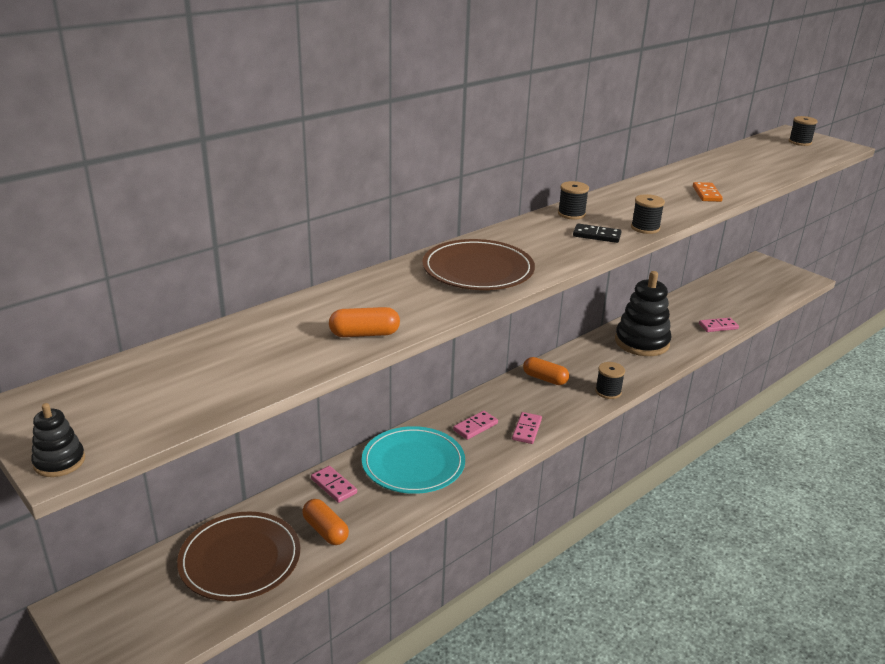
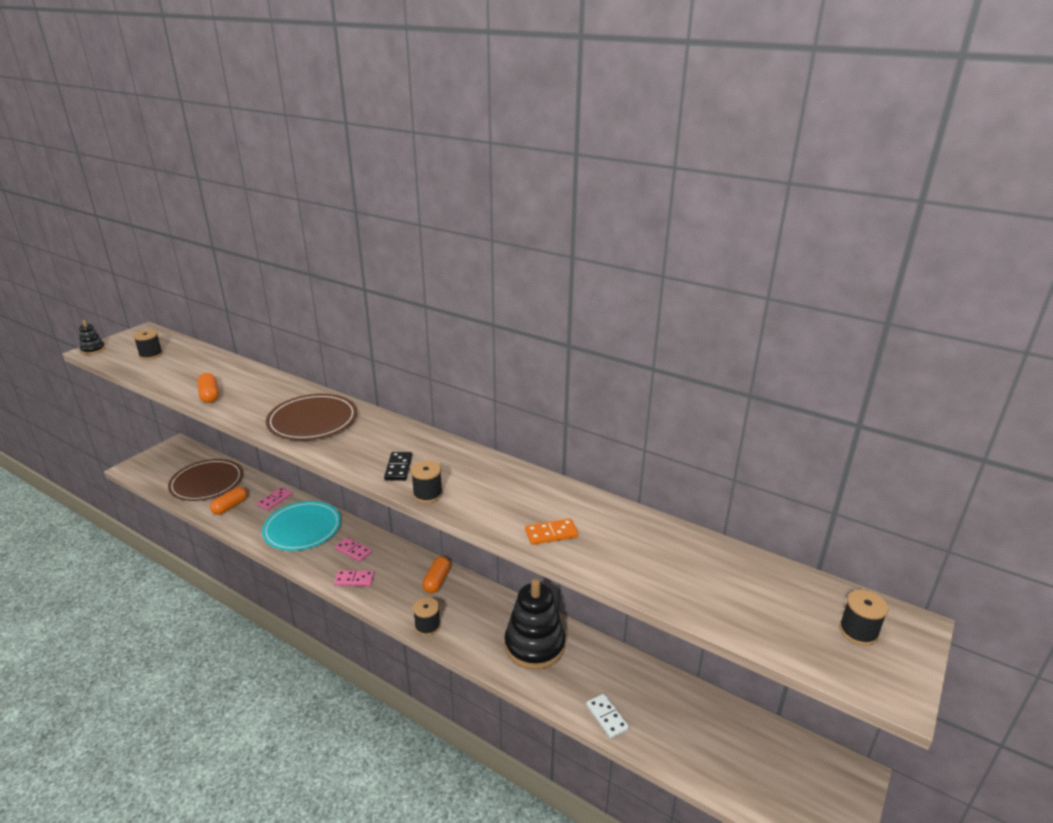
camera: 75 degrees right, 0 degrees up
black spool [558,181,589,219] -> black spool moved to [133,330,163,360]
pink domino [699,318,739,332] -> white domino [586,694,629,739]

